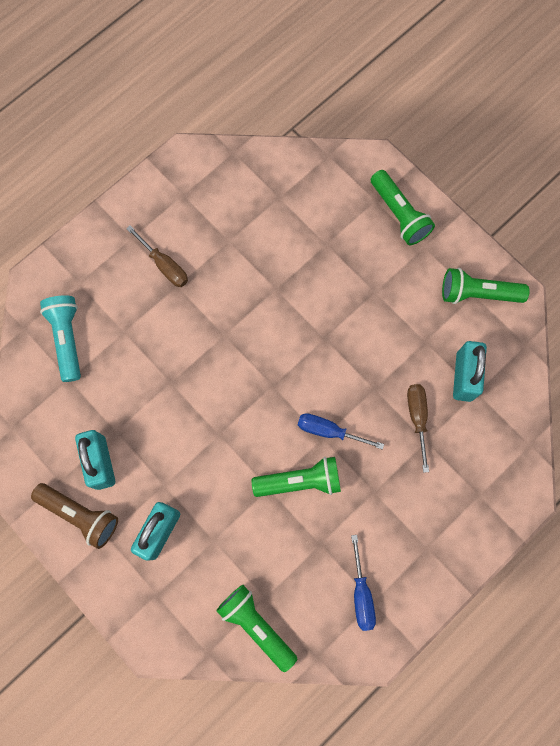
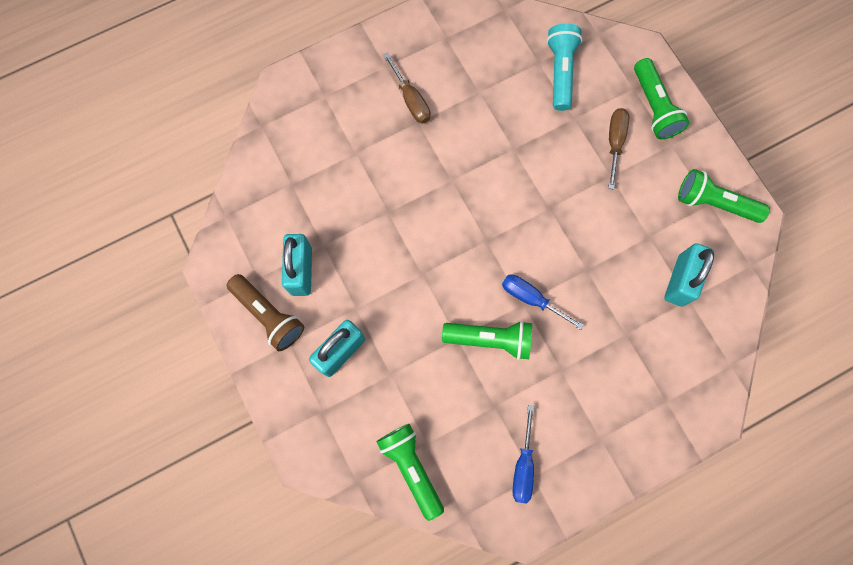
camera: 15 degrees right, 0 degrees up
turquoise flashlight [40,295,81,382] -> turquoise flashlight moved to [547,23,583,111]
brown screwdriver [407,384,429,473] -> brown screwdriver moved to [608,108,629,189]

